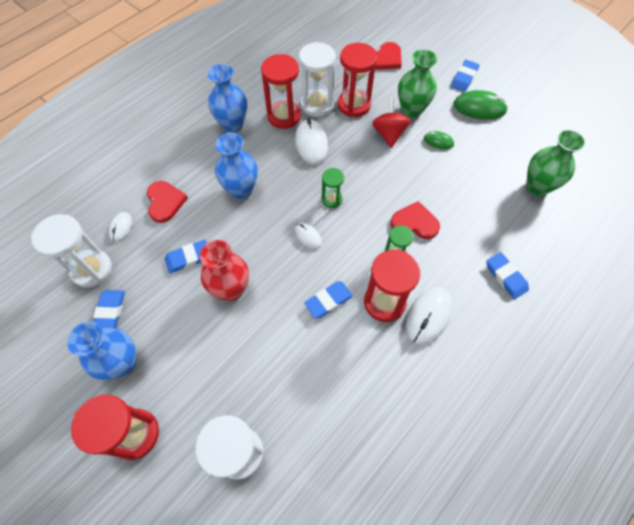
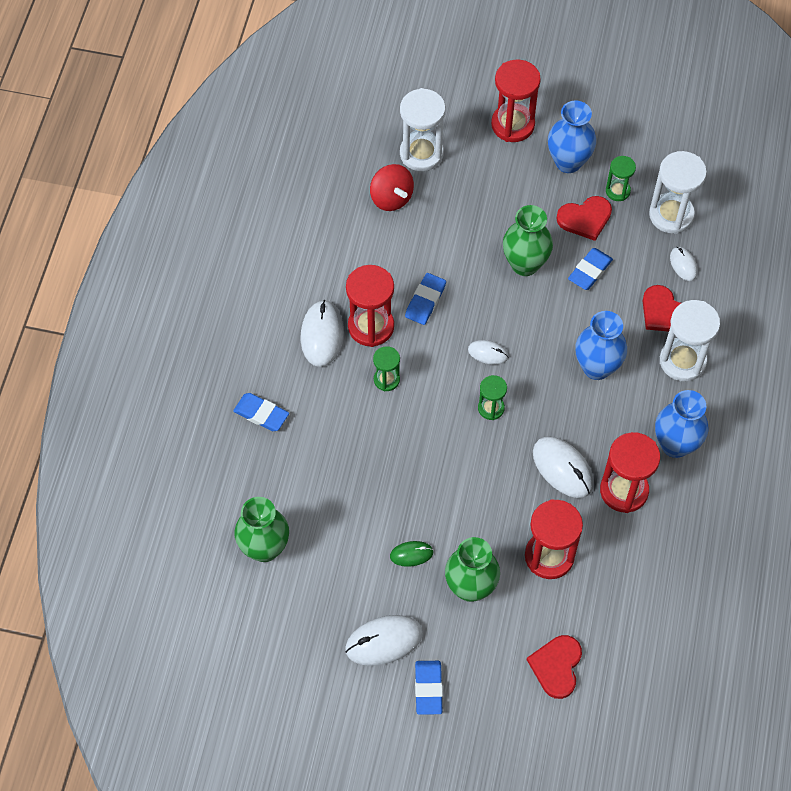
camera: 150 degrees right, 0 degrees up
blue eraser [93,290,125,328] -> green hourglass [606,156,636,201]
red vase [200,240,249,301] -> green vase [503,205,553,276]
white hourglass [299,42,336,117] -> white hourglass moved to [660,300,720,381]
red spinning top [372,99,411,148] -> red spinning top moved to [370,164,414,211]
red heart [390,201,440,239] -> red heart moved to [556,196,612,241]
green mouse [453,90,508,120] -> white mouse [345,615,423,666]

